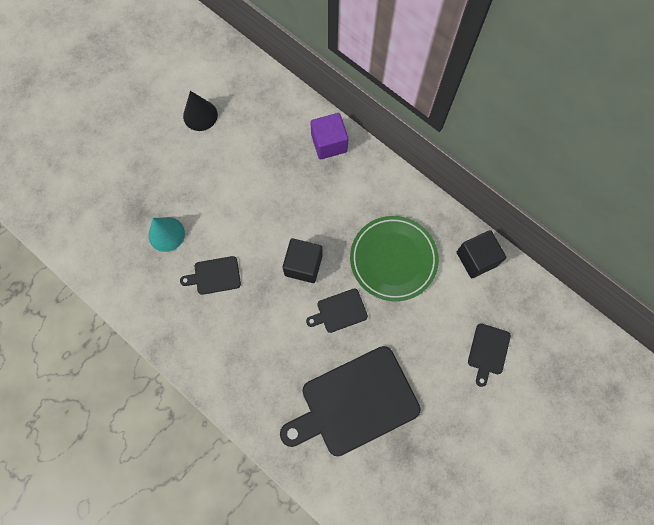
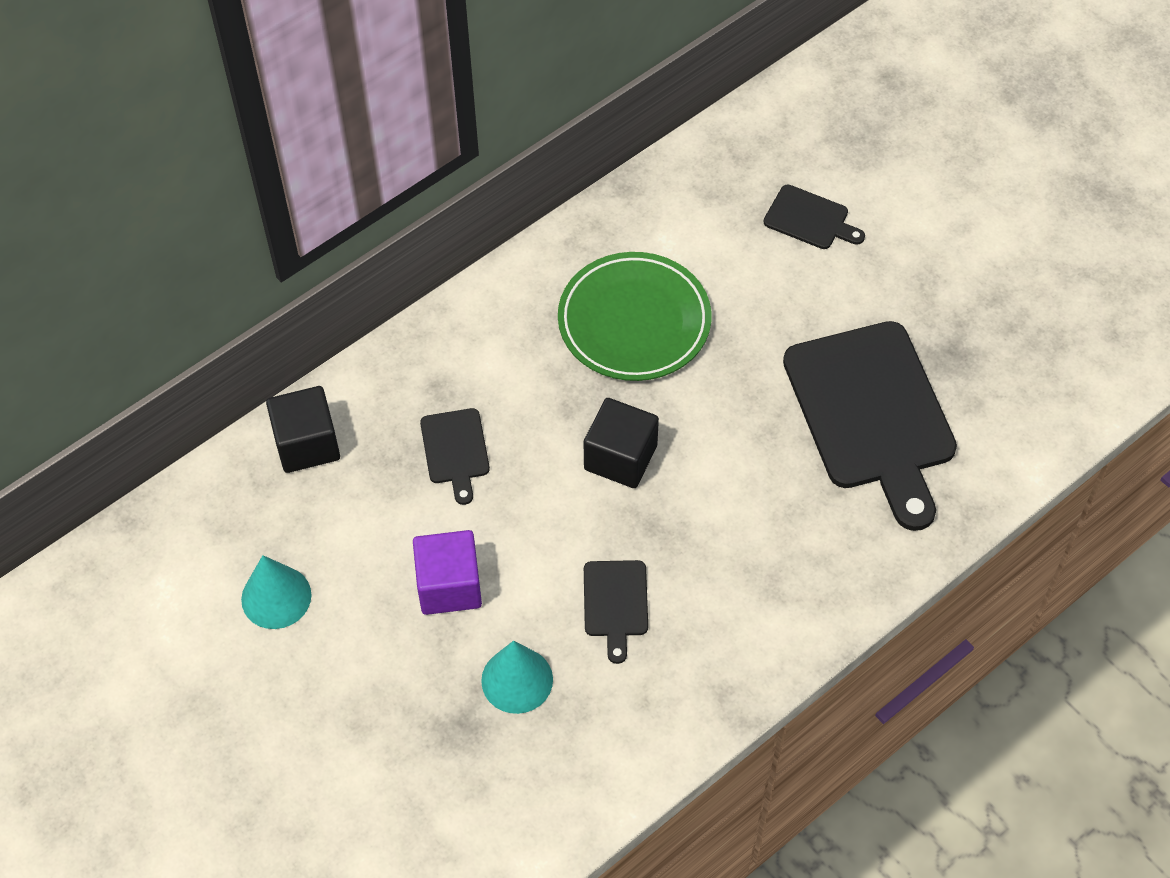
camera: 80 degrees left, 15 degrees down
black cone [183,91,218,131] -> turquoise cone [241,555,312,629]
black cutting board [306,288,368,333] -> black cutting board moved to [420,408,490,505]
purple cube [310,113,349,160] -> purple cube moved to [413,530,482,615]
black cube [457,230,507,278] -> black cube moved to [266,386,340,473]

